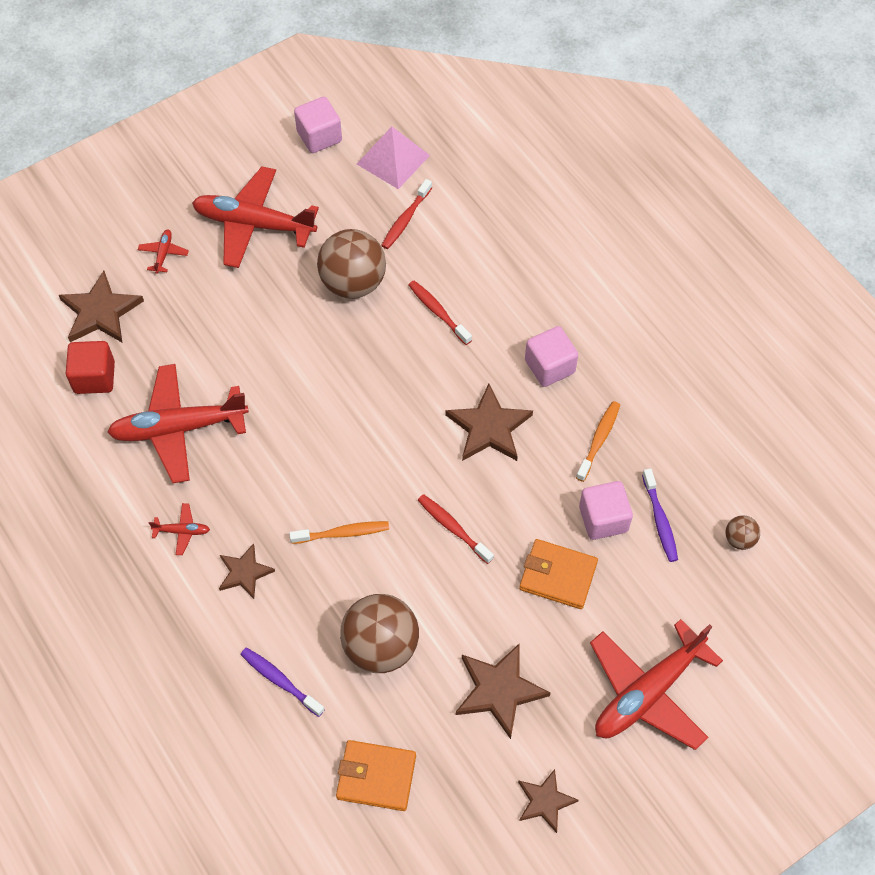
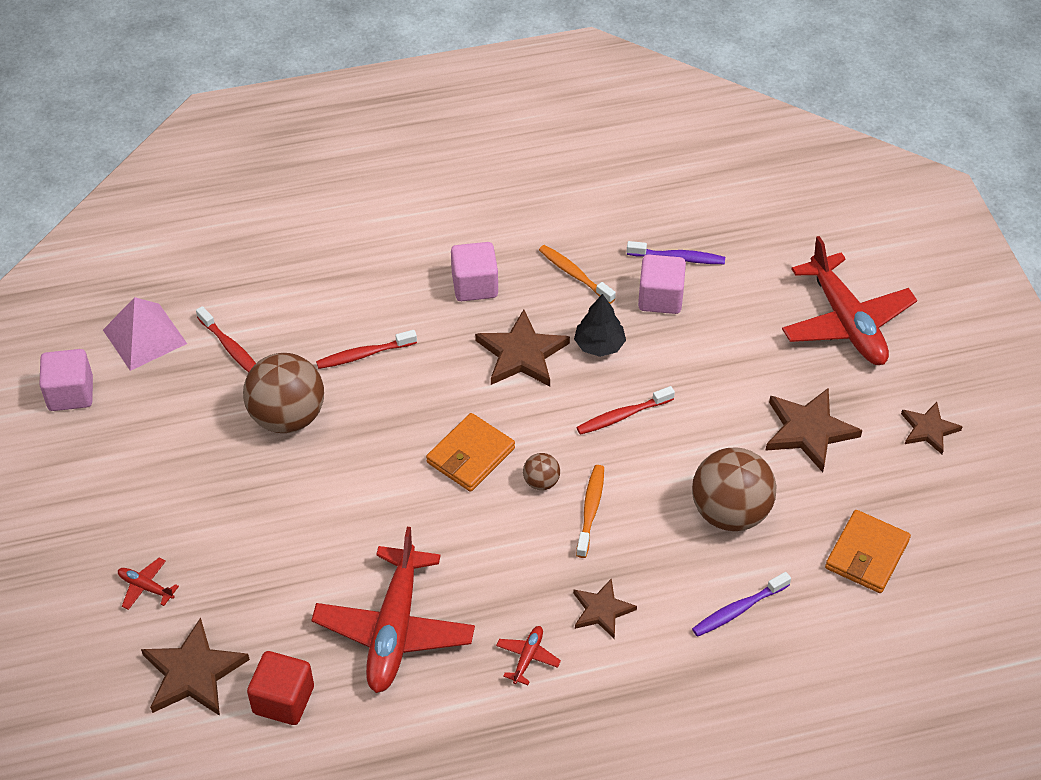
camera: 70 degrees left, 10 degrees down
red plane [192,166,319,268] -> none
orange wallet [519,539,598,609] -> orange wallet moved to [426,413,515,492]
brown ball [725,515,760,550] -> brown ball moved to [523,453,560,490]
none -> black tree [574,294,626,357]

